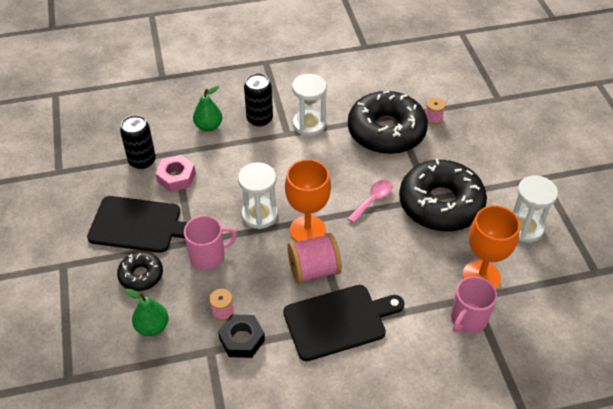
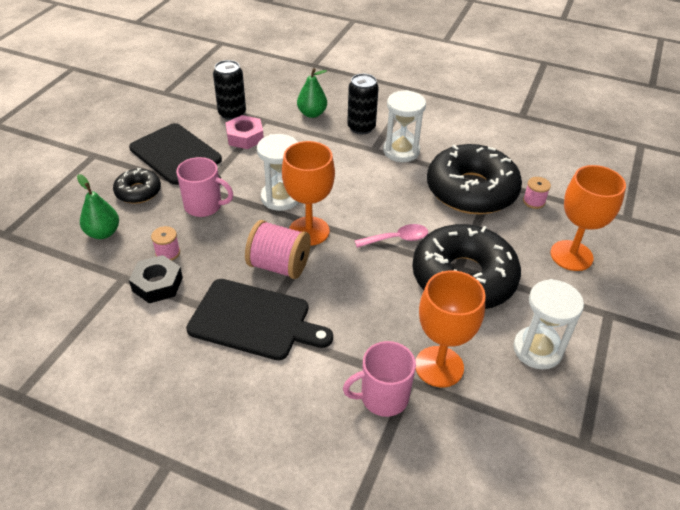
camera: 35 degrees right, 5 degrees down
none -> orange goblet [550,165,626,271]

